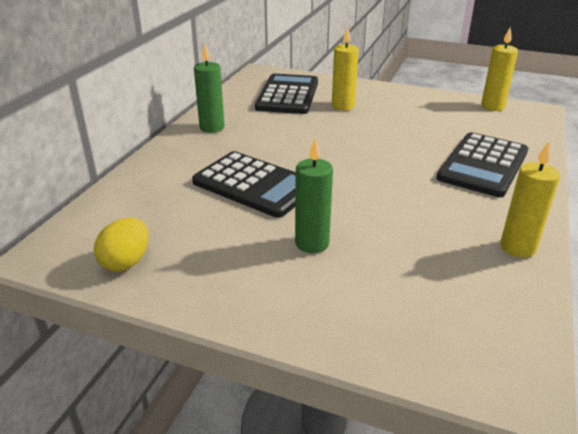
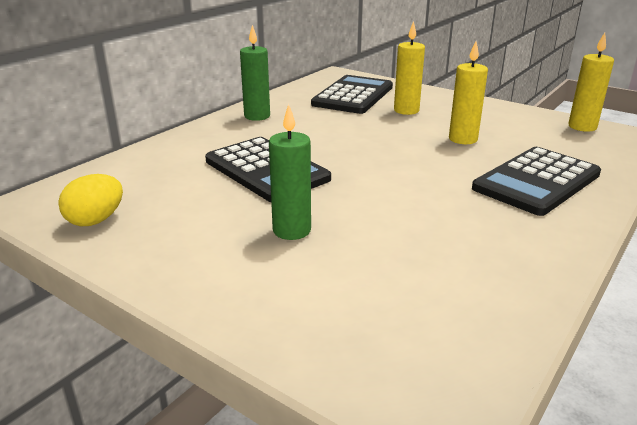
camera: 15 degrees right, 5 degrees down
yellow candle [500,141,560,258] -> yellow candle moved to [449,41,488,144]

